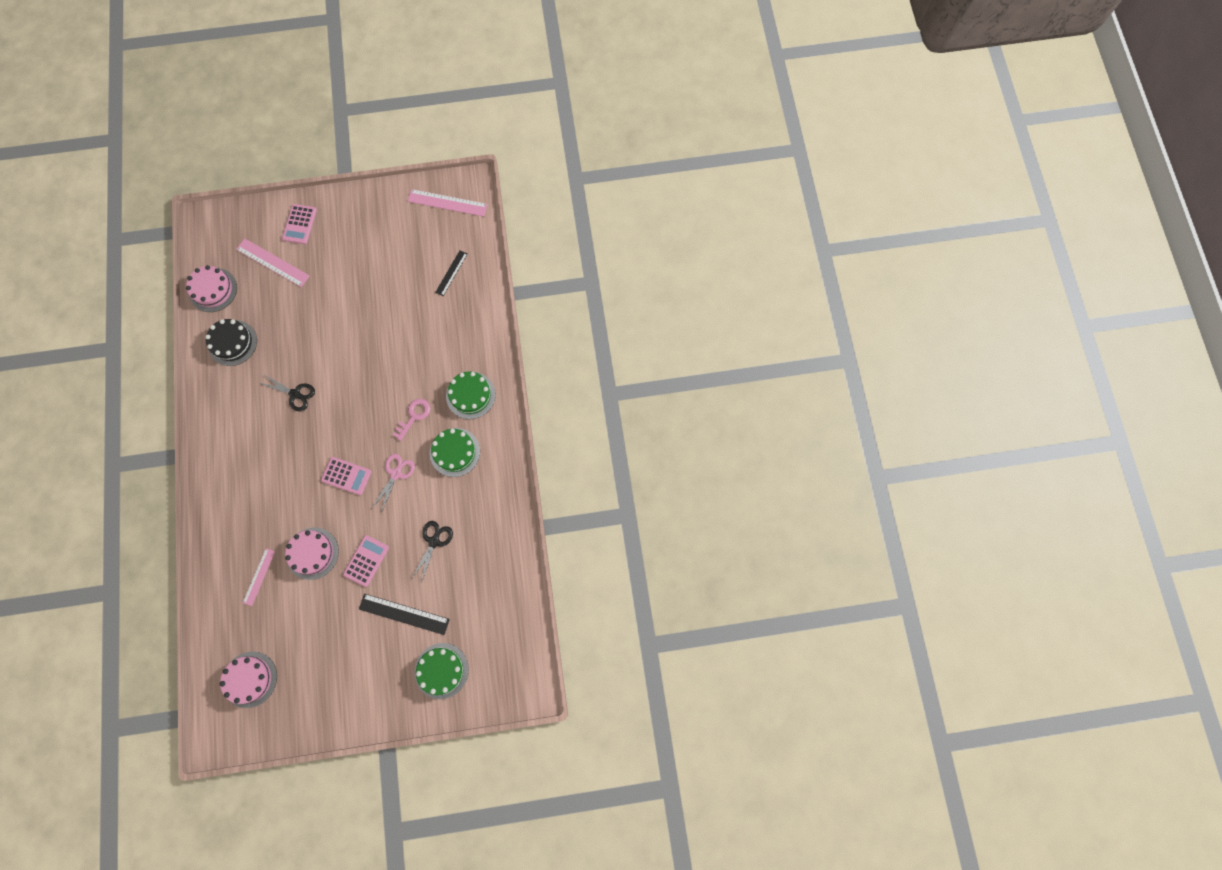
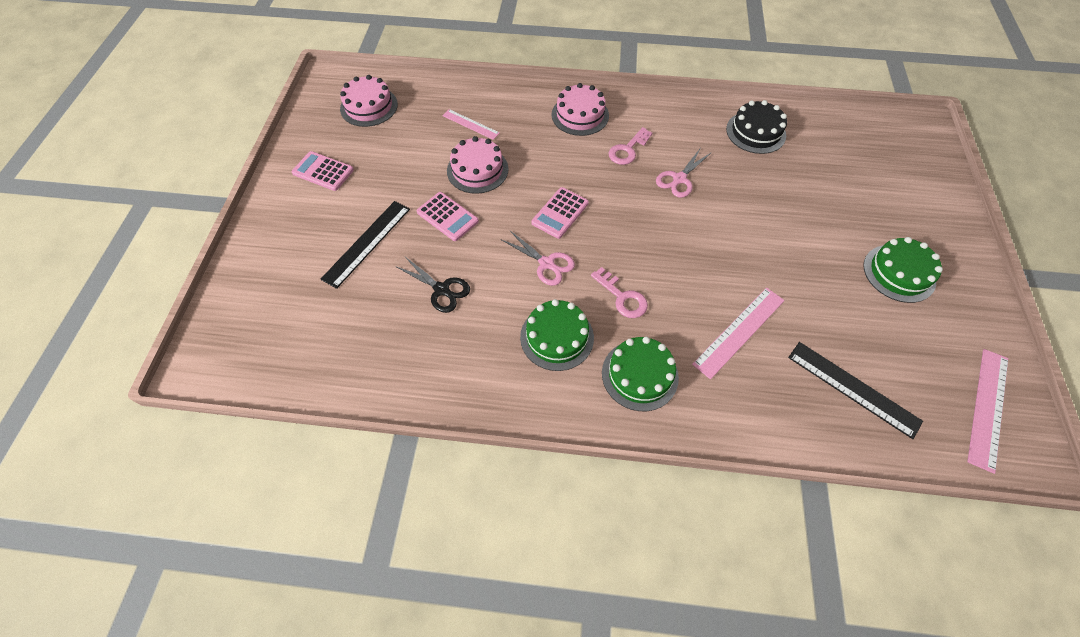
camera: 105 degrees right, 15 degrees down
pink cake [186,265,237,312] -> pink cake moved to [552,83,609,136]
pink ruler [236,238,310,287] -> pink ruler moved to [692,287,785,379]
black scissors [259,374,315,411] -> pink scissors [656,149,712,198]
pink calculator [282,204,317,244] -> pink calculator moved to [291,151,354,191]
green cake [415,643,469,699] -> green cake moved to [863,237,943,303]
black ruler [435,250,468,296] -> black ruler [788,342,923,439], size x1.58
none -> pink key [608,127,652,165]

